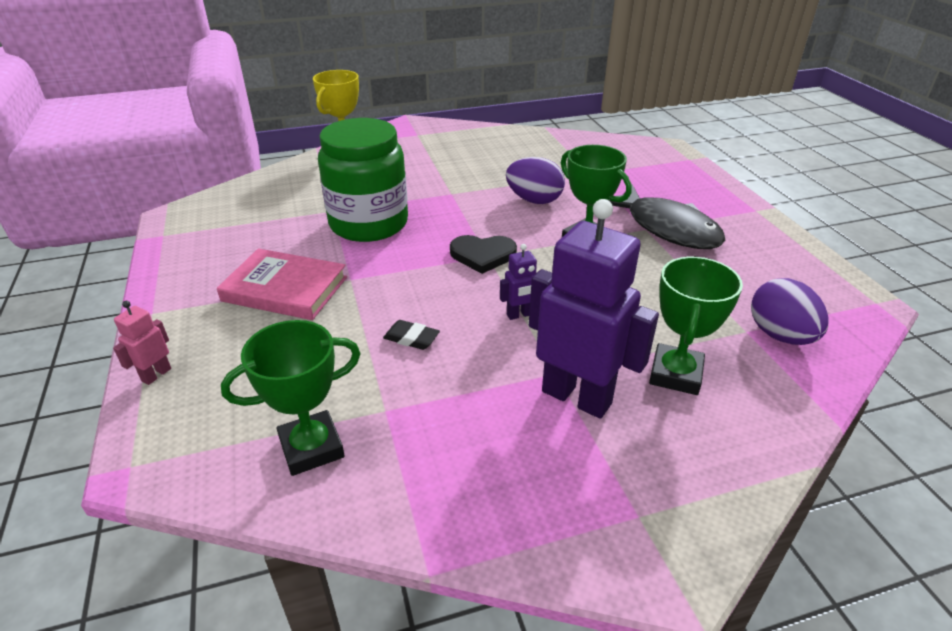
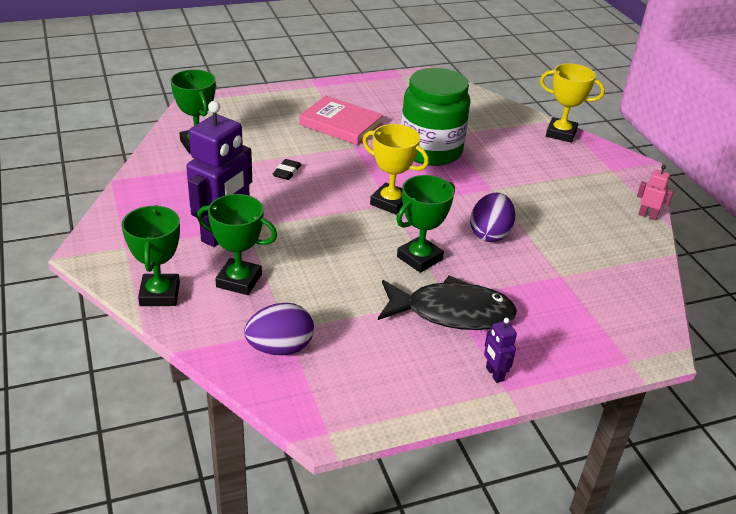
camera: 85 degrees right, 0 degrees up
pink robot [113,301,171,385] -> pink robot moved to [637,165,674,220]
pink book [217,249,347,320] -> pink book turned 75 degrees counterclockwise [299,96,383,145]
black heart [450,235,517,274] -> yellow trophy [362,124,429,215]
purple robot [500,244,537,320] -> purple robot moved to [484,318,517,383]
black fish [609,185,725,249] -> black fish turned 135 degrees counterclockwise [378,275,517,330]
none -> green trophy [122,205,180,306]

